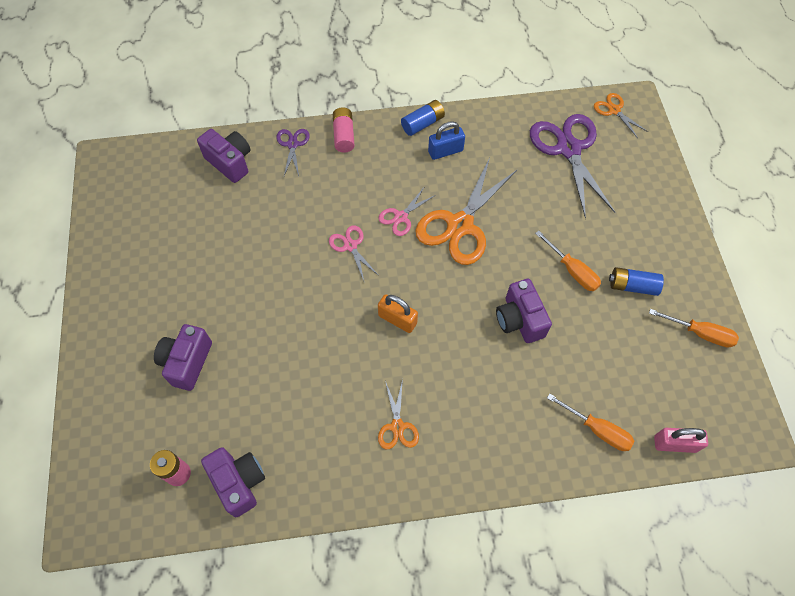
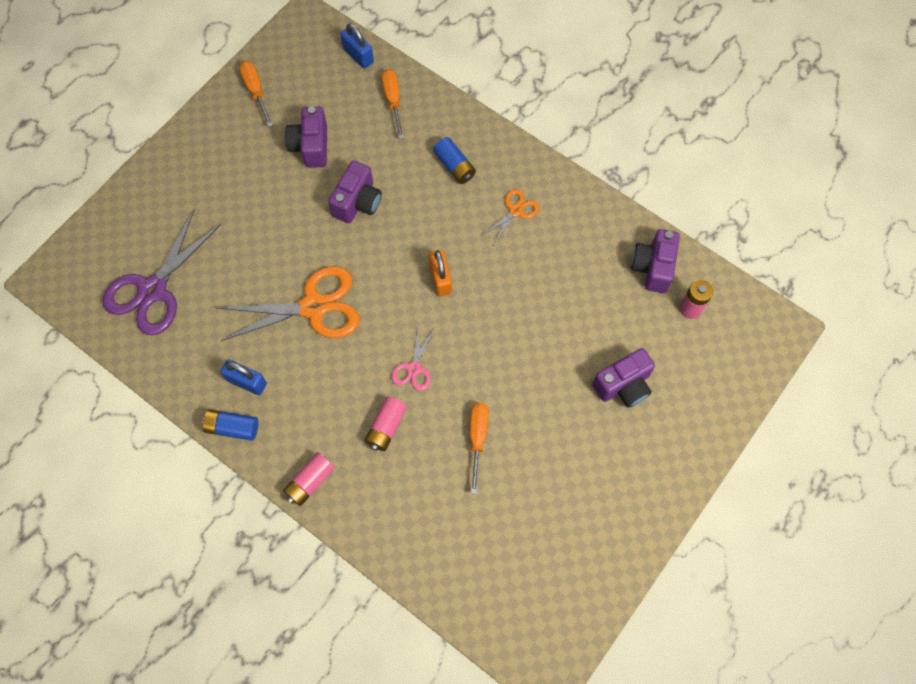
camera: 135 degrees left, 5 degrees up
purple camera [197,129,251,183] -> purple camera moved to [285,106,327,168]
purple scissors [276,129,310,176] -> none
pink scissors [378,186,436,236] -> none
orange screwdriver [535,231,601,291] -> orange screwdriver moved to [470,403,489,494]
orange scissors [594,93,648,138] -> none
blue battery [609,267,664,296] -> blue battery moved to [433,137,476,184]
pink padlock [654,428,708,453] -> blue padlock [340,23,374,69]
none -> pink battery [364,397,407,451]

